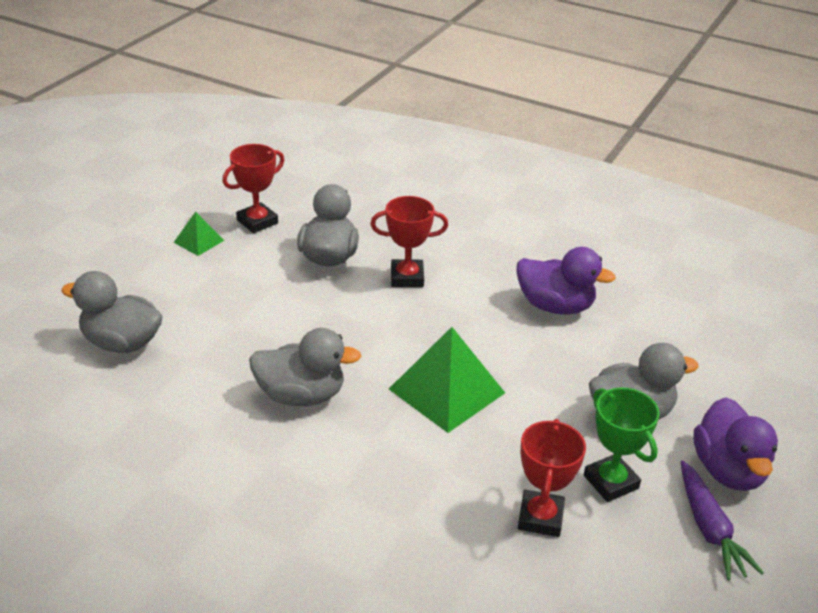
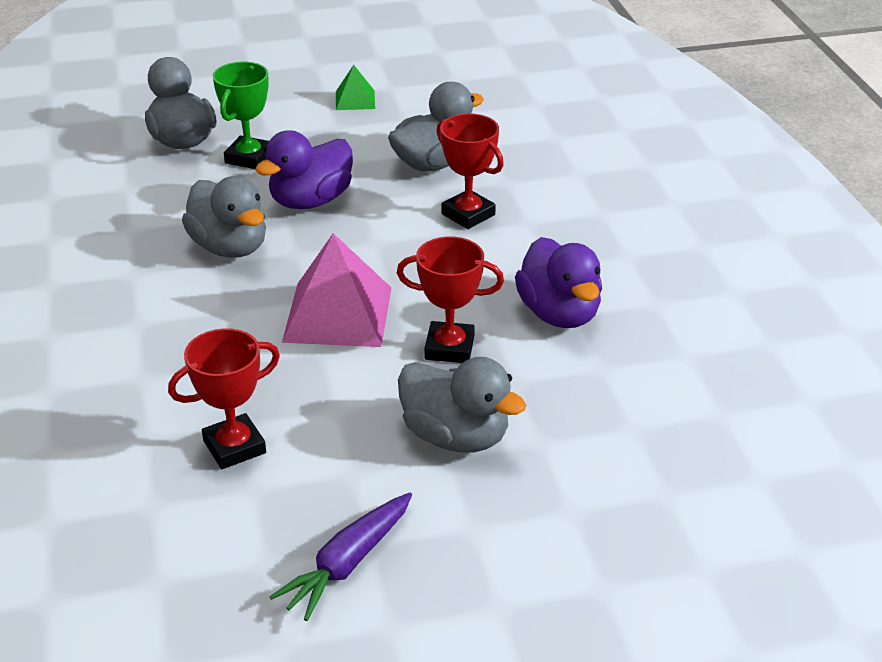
camera: 50 degrees right, 0 degrees up
red trophy [222,144,284,233] -> red trophy moved to [397,236,504,363]
green pyramid [389,327,505,433] -> pink pyramid [282,233,391,347]
green trophy [584,387,660,502] -> green trophy moved to [212,62,269,169]
purple duck [694,397,778,491] -> purple duck moved to [255,130,353,209]

